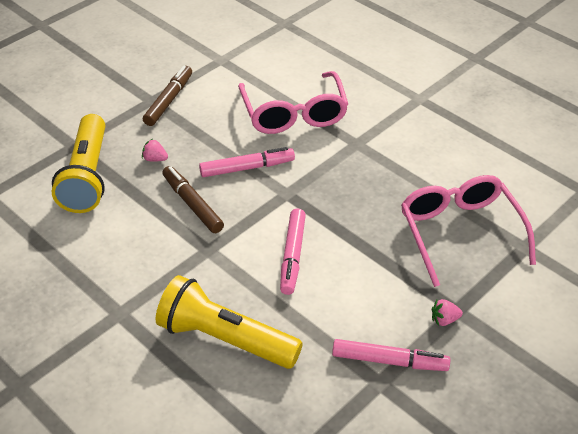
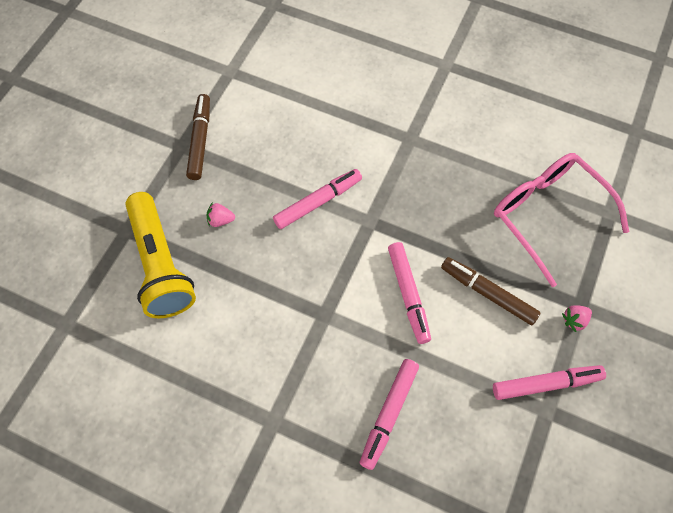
camera: 20 degrees left, 20 degrees up
yellow flashlight [156,275,303,369] -> pink marker [360,359,419,470]
brown marker [162,166,224,233] -> brown marker moved to [441,257,541,325]
pink glasses [238,71,348,134] -> none

